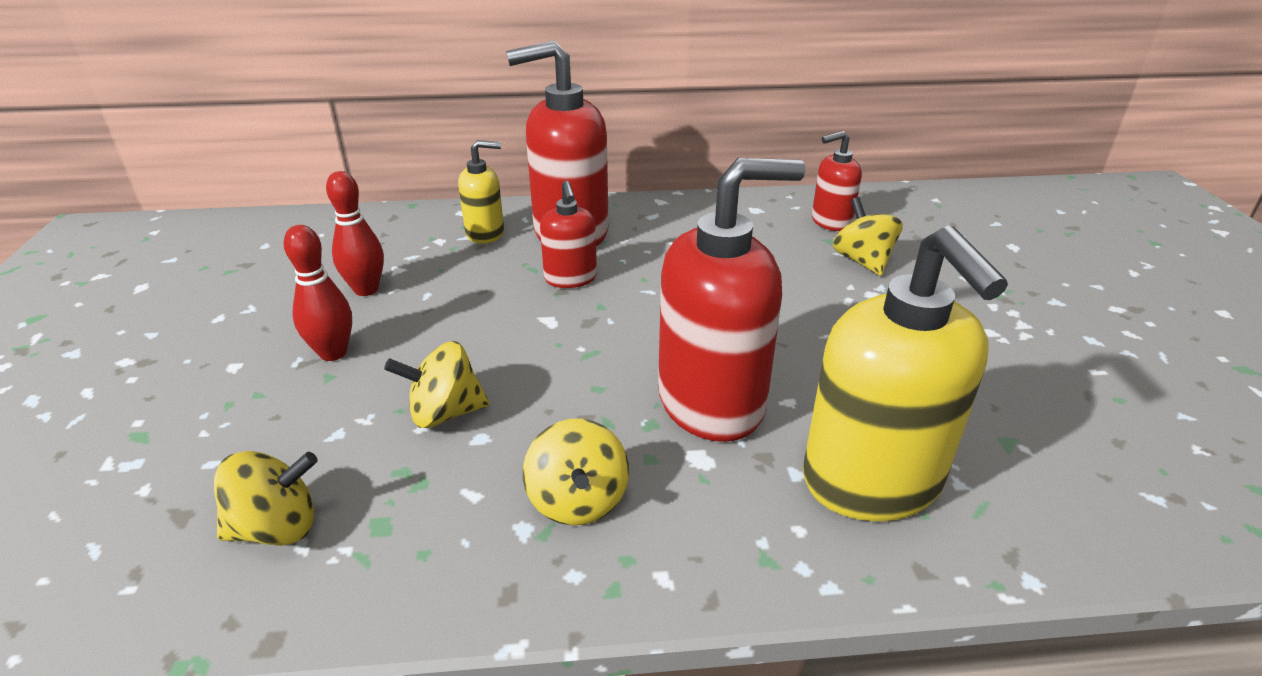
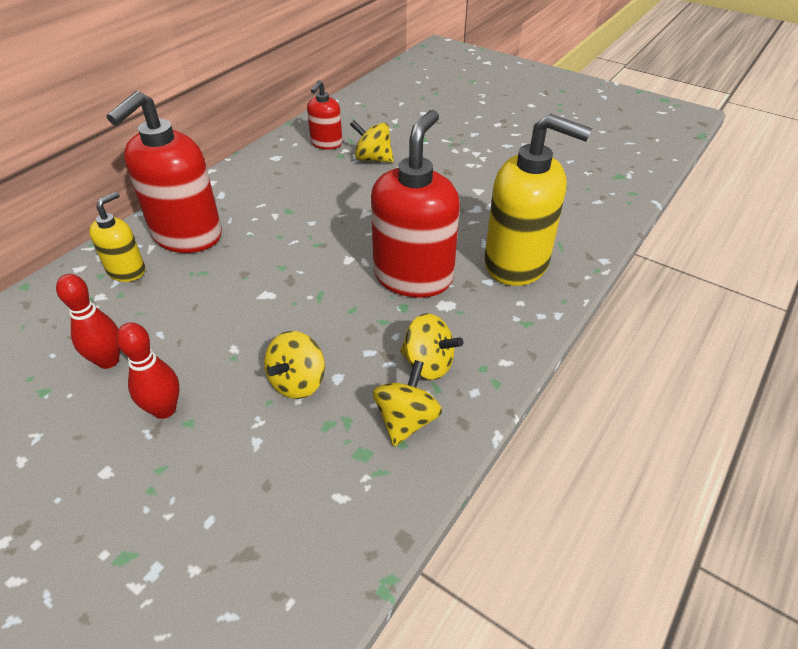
camera: 50 degrees left, 10 degrees up
yellow spinning top [214,451,318,546] -> yellow spinning top moved to [373,360,442,447]
red soap dispenser [540,181,597,288] -> none

